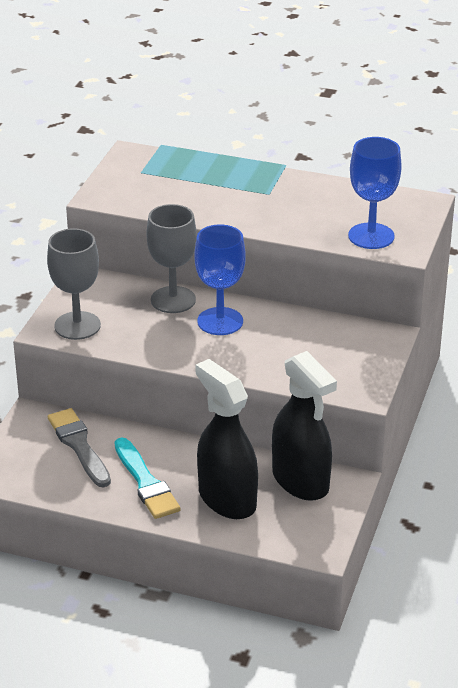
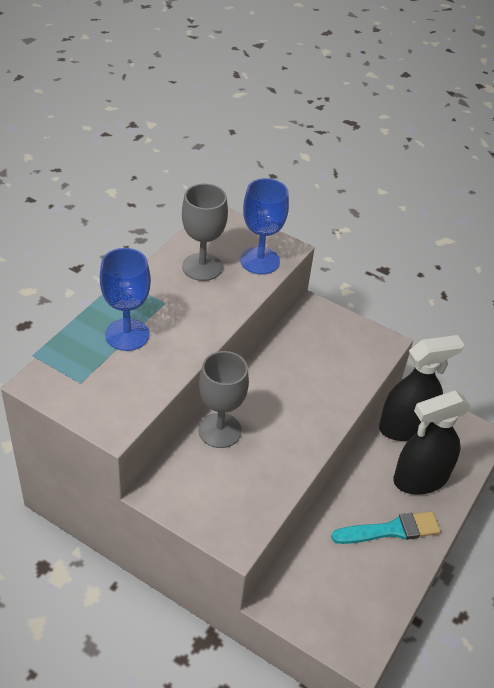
camera: 80 degrees left, 10 degrees up
grey goblet [47,229,101,340] -> grey goblet moved to [182,184,228,281]
grey brush [48,408,111,487] -> none
blue goblet [195,225,246,335] -> blue goblet moved to [100,248,151,351]

